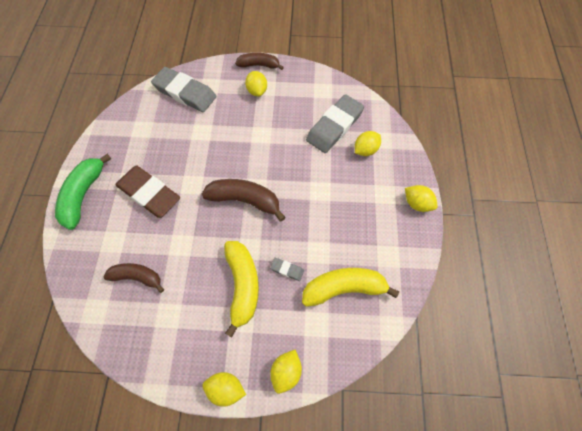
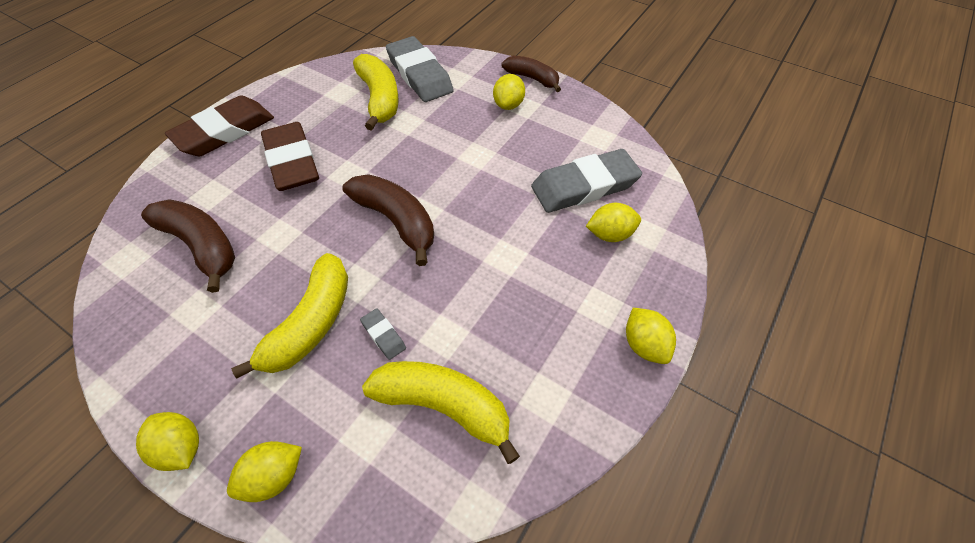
camera: 30 degrees right, 10 degrees down
green banana [55,153,111,230] -> brown eraser [165,96,274,156]
brown banana [104,263,164,293] -> brown banana [141,199,235,293], size x1.50
none -> yellow banana [353,54,399,131]

